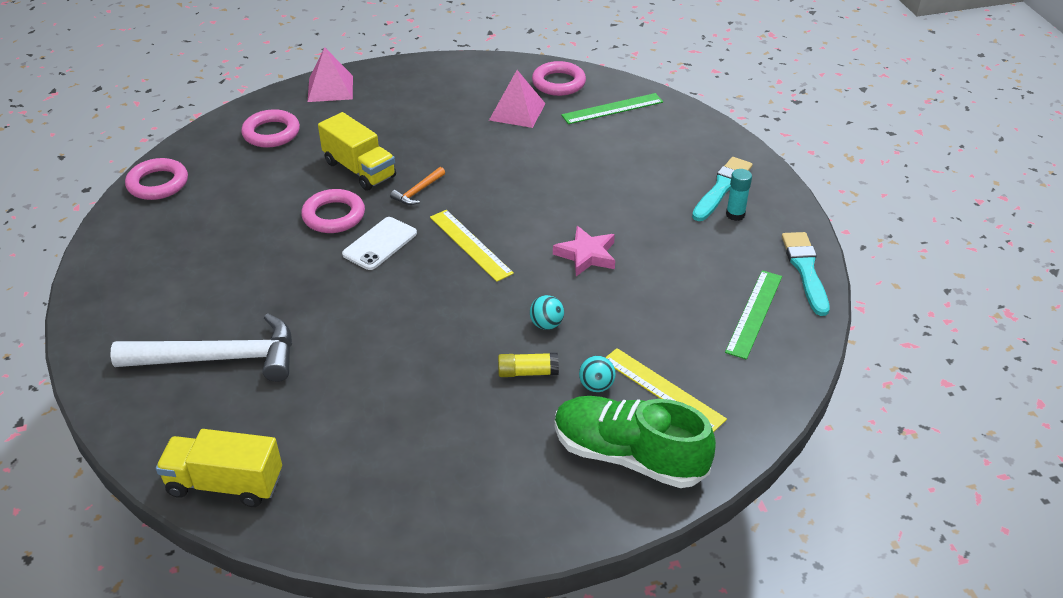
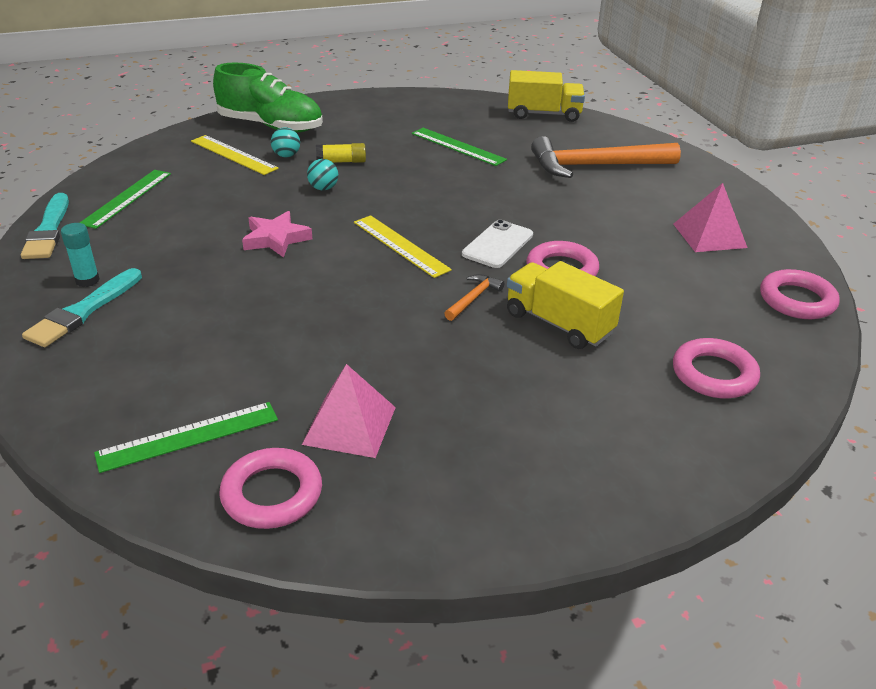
camera: 175 degrees right, 5 degrees down
white hammer [110,313,292,382] -> orange hammer [531,136,681,178]
pink pyramid [308,47,353,102] -> pink pyramid moved to [673,183,748,252]
none -> green ruler [412,128,507,166]

